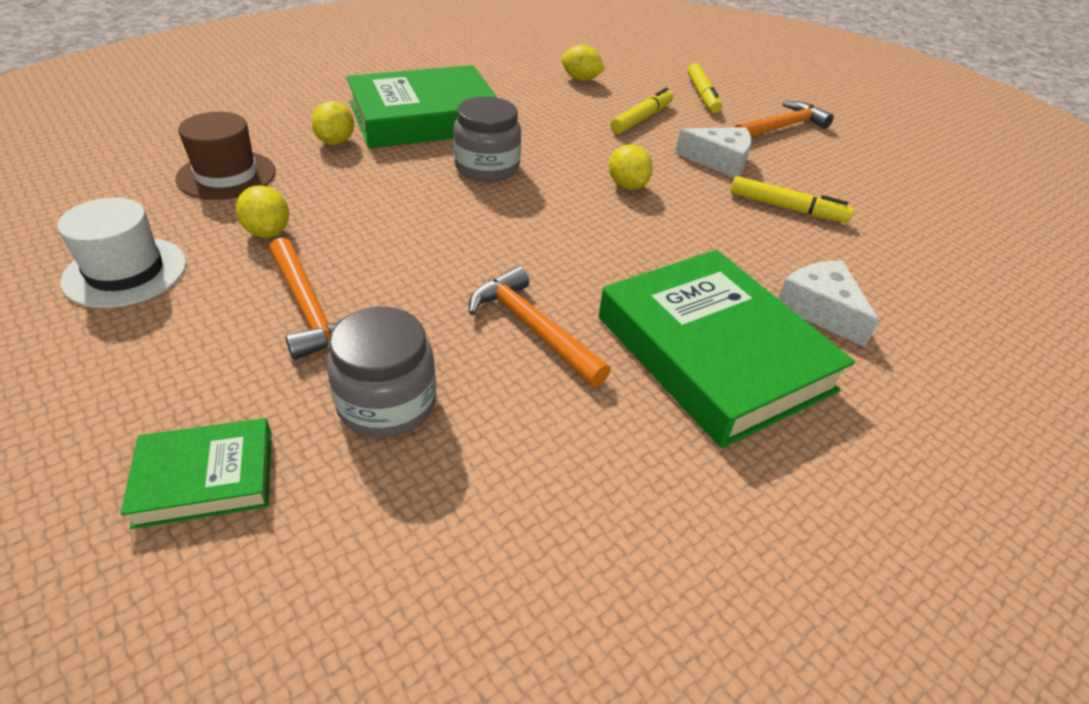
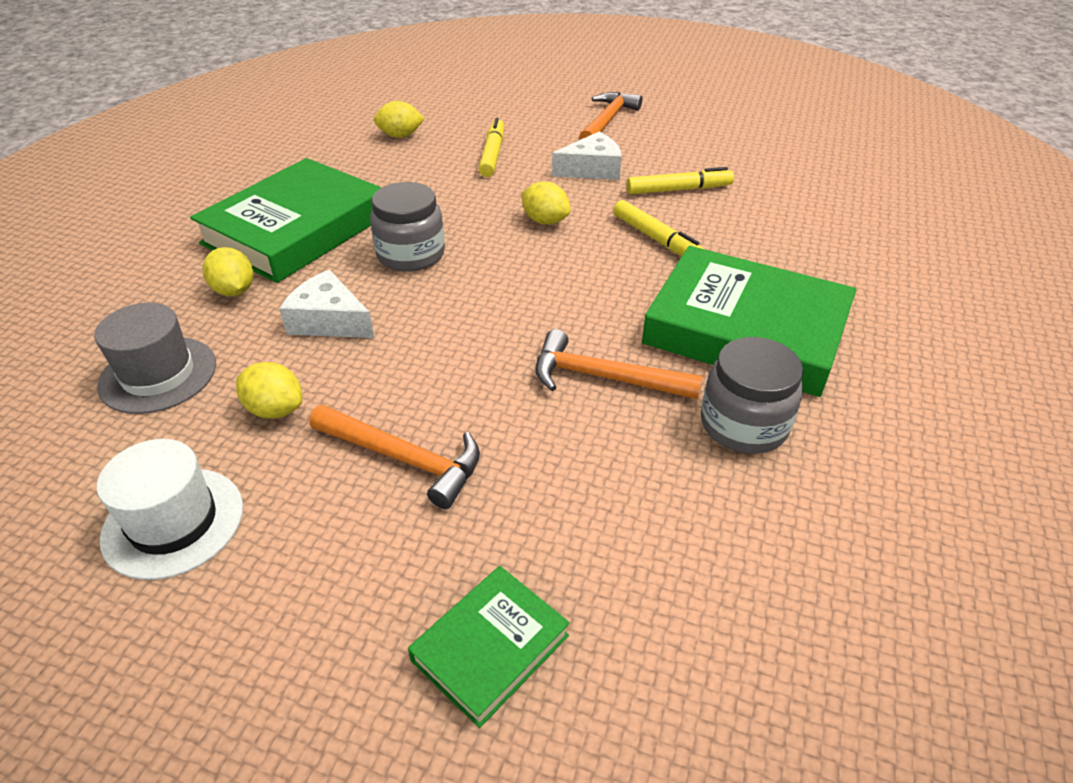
camera: 30 degrees left, 0 degrees up
brown hat [176,112,276,200] -> grey hat [94,303,216,414]
grey jar [327,307,436,438] -> grey jar moved to [701,337,803,454]
yellow marker [687,63,722,113] -> yellow marker moved to [613,200,704,256]
white cheese [778,260,879,347] -> white cheese moved to [279,270,374,338]

